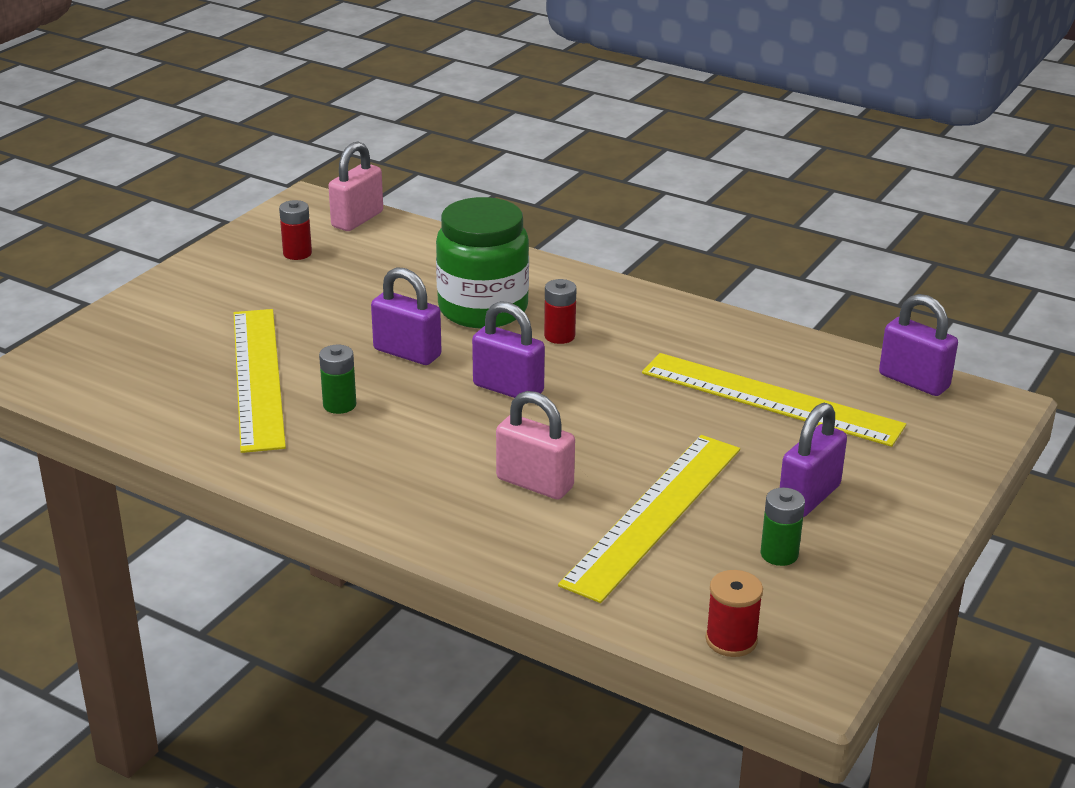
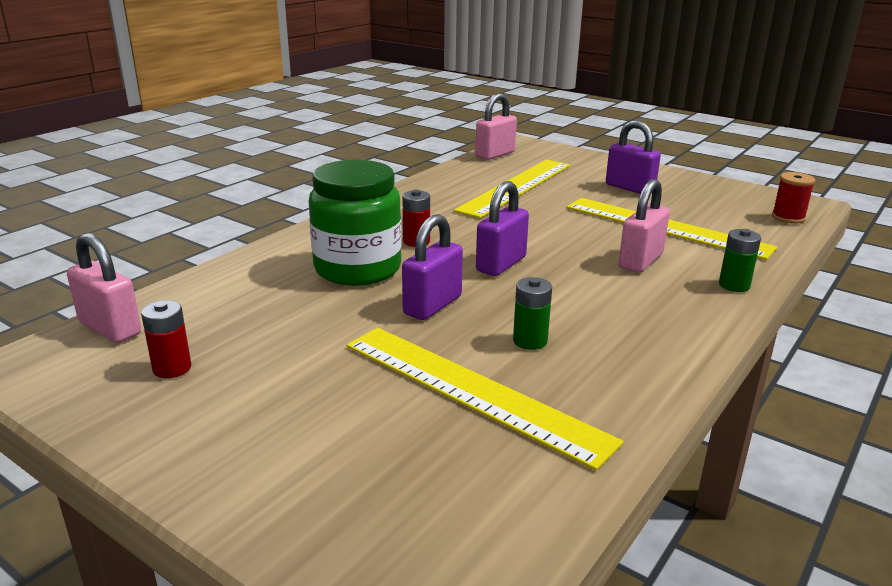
camera: 85 degrees left, 5 degrees down
yellow ruler [234,309,286,453] -> yellow ruler turned 45 degrees clockwise [347,328,623,471]
green battery [761,488,805,566] -> green battery moved to [719,229,761,292]
purple padlock [879,294,958,396] -> pink padlock [475,93,517,160]

